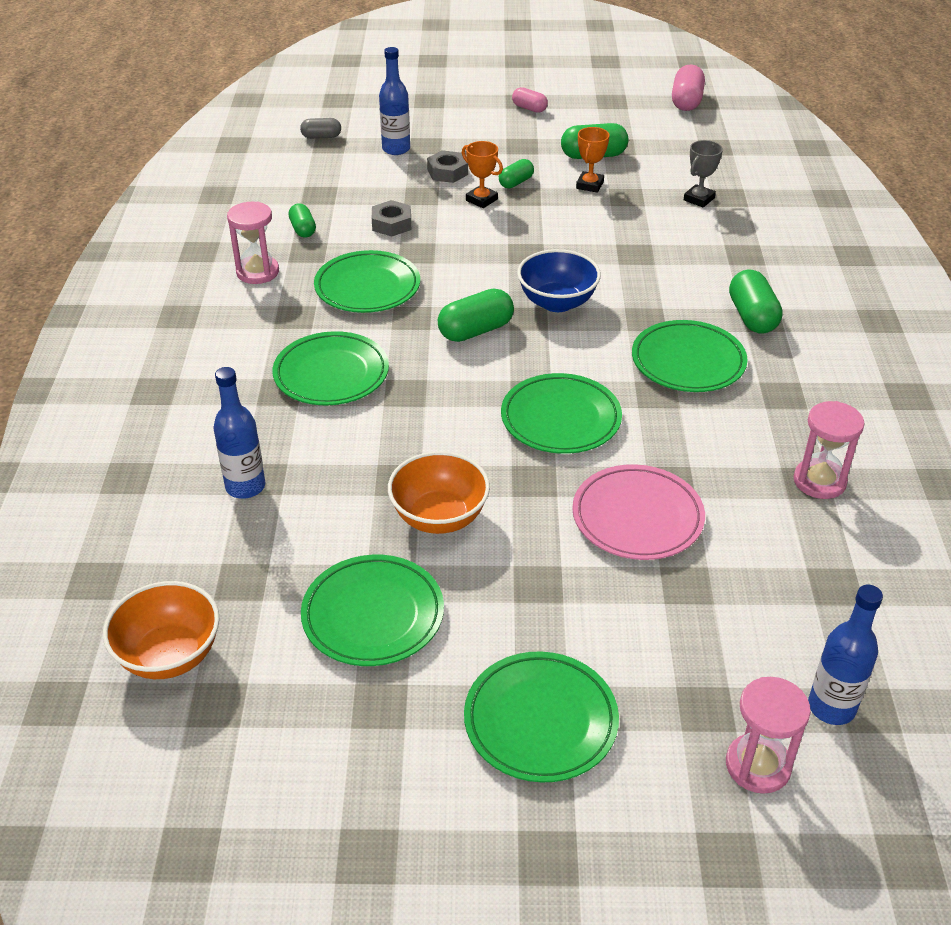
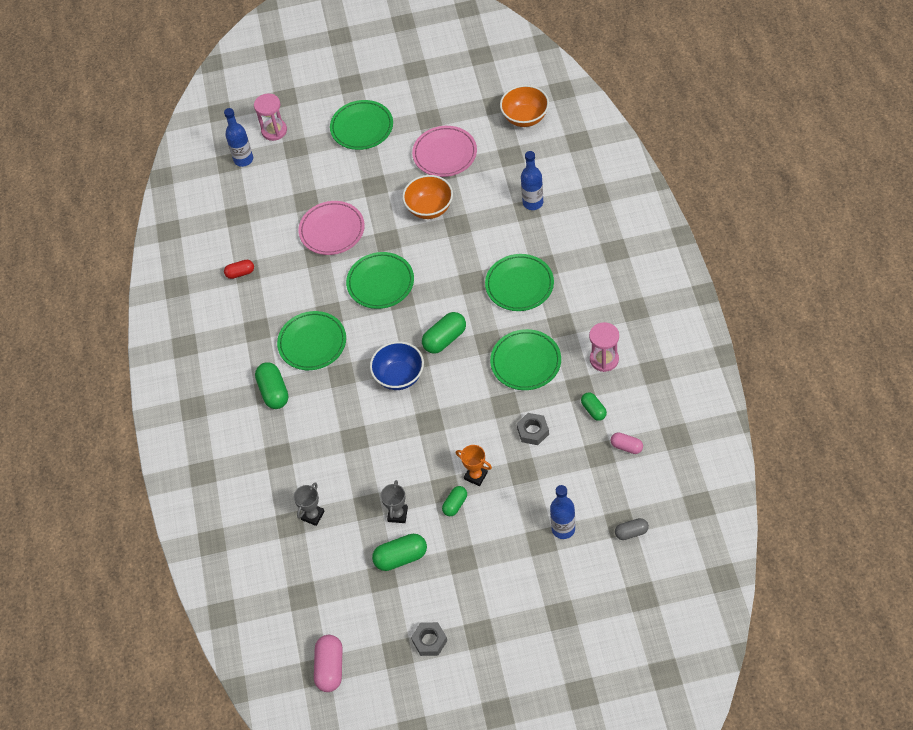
camera: 175 degrees right, 15 degrees up
green plate [301,555,444,666] -> pink plate [412,126,477,177]
grey nut [427,150,468,183] -> grey nut moved to [411,622,447,656]
pink capsule [512,87,548,113] -> pink capsule moved to [611,432,643,454]
orange trophy [576,127,610,193] -> grey trophy [380,480,408,523]
pink hourglass [794,401,865,499] -> red capsule [224,260,254,279]

